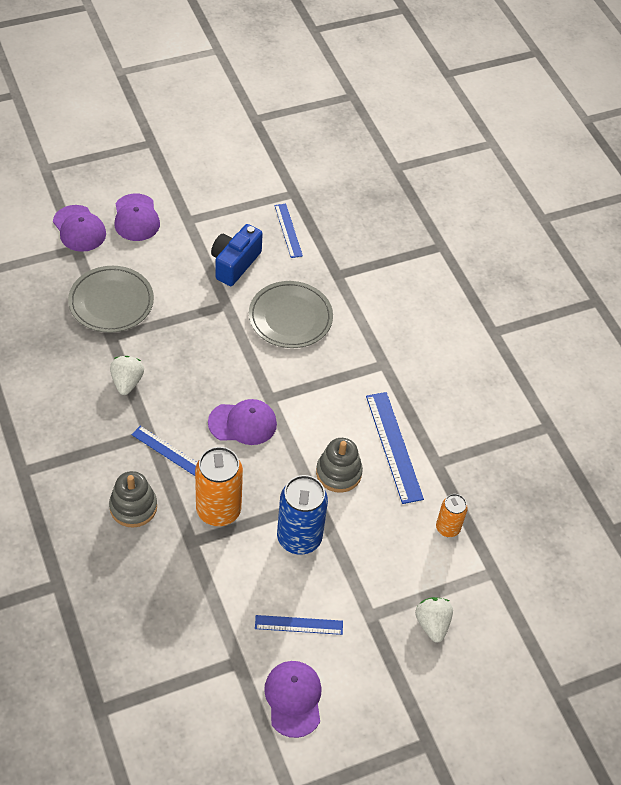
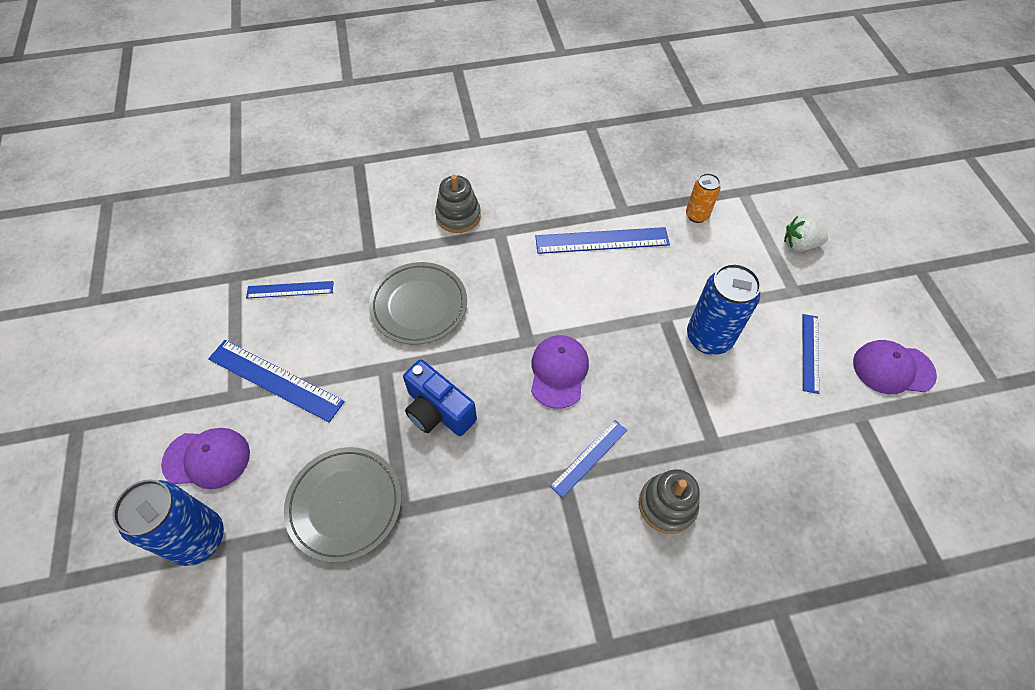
camera: 75 degrees left, 5 degrees up
purple cap [53,205,106,252] -> blue can [113,479,224,566]
white strawberry [110,356,144,395] -> none
orange can [195,447,243,526] -> none
blue camera [211,224,263,286] -> blue camera moved to [403,359,477,436]
grey stacking toy [316,438,363,493] -> grey stacking toy moved to [435,175,481,233]
none -> blue ruler [208,340,345,423]

